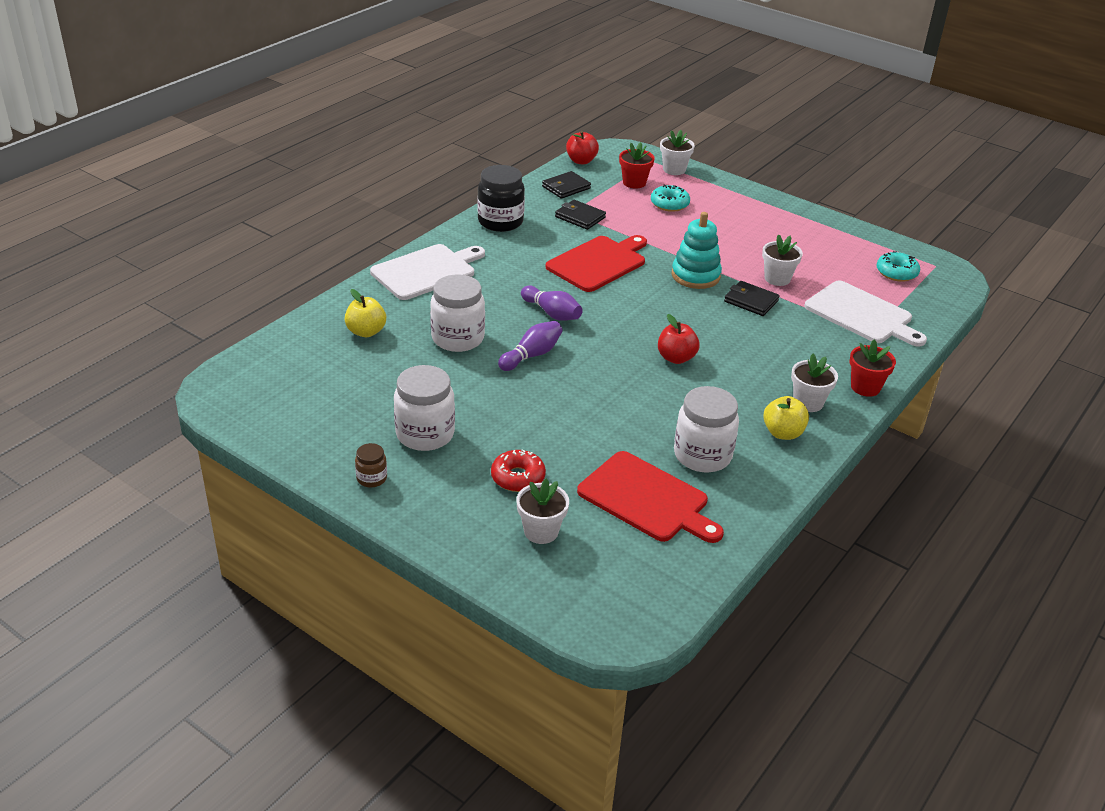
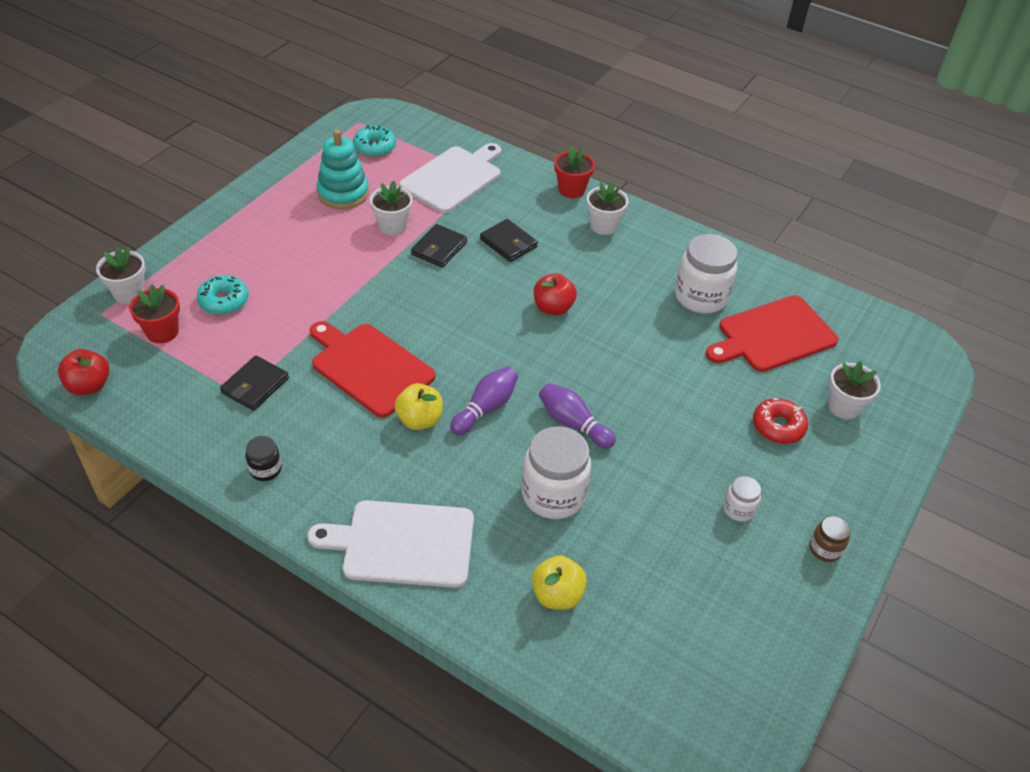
camera: 95 degrees left, 10 degrees up
white cutting board [370,244,485,300] -> white cutting board turned 45 degrees counterclockwise [308,500,474,588]
white jar [394,365,455,451] -> white jar [724,476,761,521], size x0.50
black jar [477,165,525,232] -> black jar [245,436,282,481], size x0.50
black wallet [542,171,591,199] -> black wallet moved to [480,219,538,262]
red cutting board [577,451,724,543] -> red cutting board turned 150 degrees counterclockwise [706,295,839,372]
turquoise stacking toy [672,212,722,289] -> turquoise stacking toy moved to [317,129,369,209]
yellow apple [763,396,809,440] -> yellow apple moved to [394,383,443,430]

